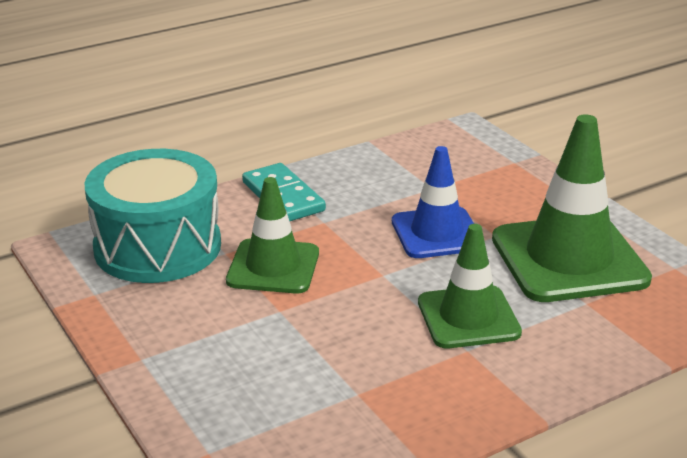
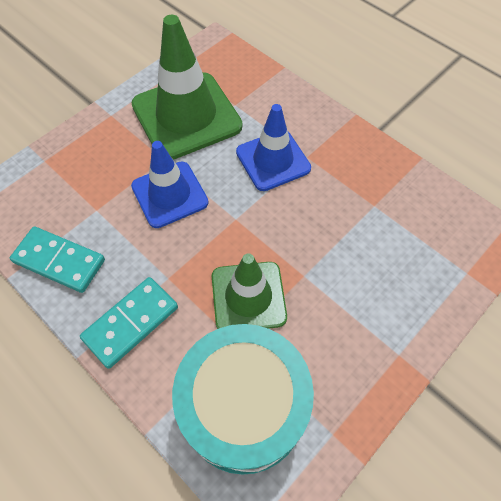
camera: 105 degrees left, 30 degrees up
green traffic cone [418,224,522,348] -> blue traffic cone [236,104,311,191]
none -> turquoise domino [10,226,105,293]

